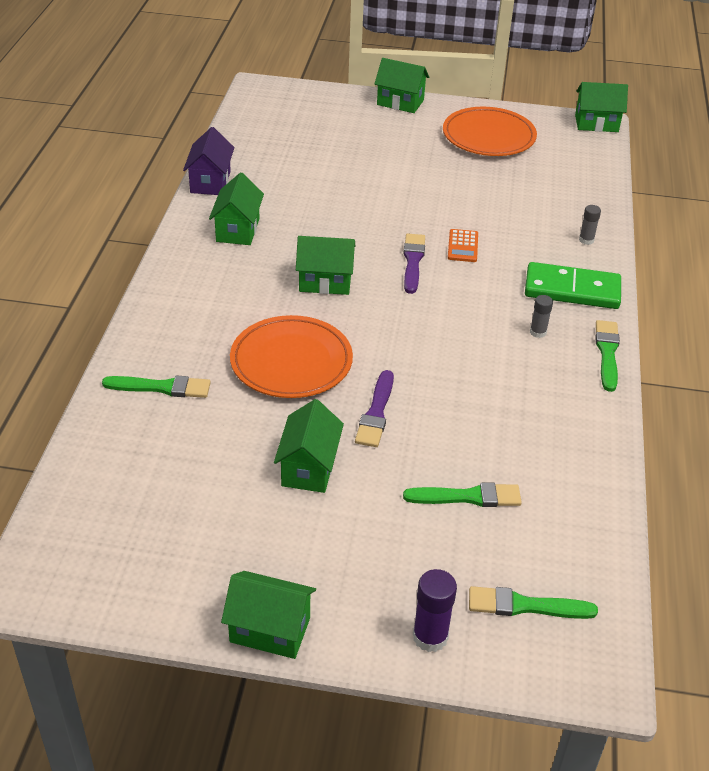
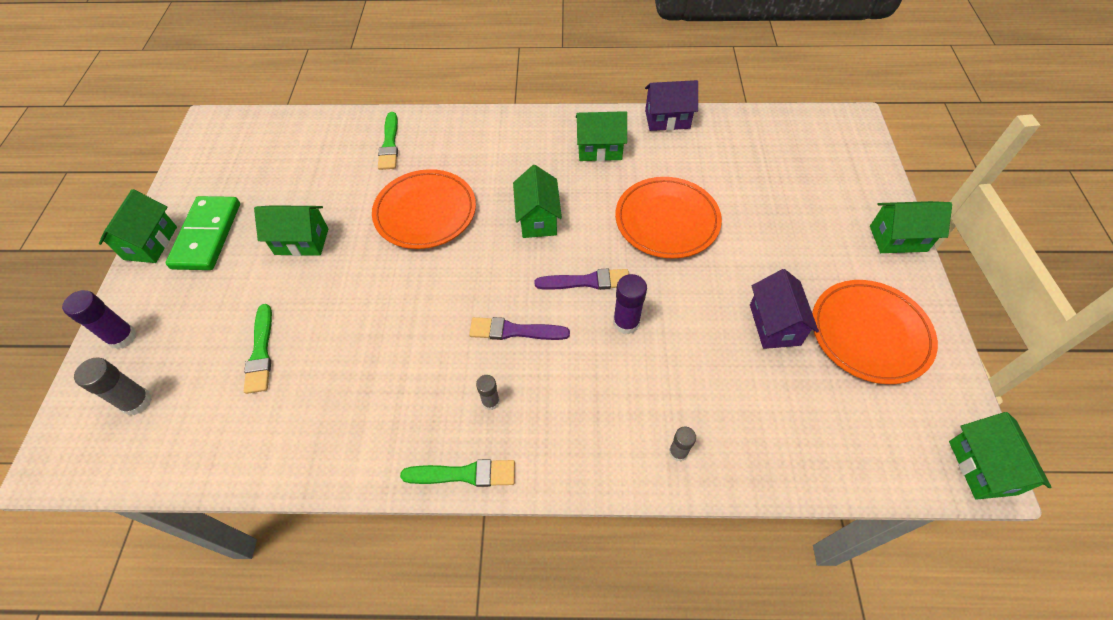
camera: 85 degrees right, 15 degrees up
purple brush [355,370,394,447] -> purple brush moved to [469,317,570,340]
green house [374,58,429,113] -> green house turned 75 degrees clockwise [870,201,952,253]
orange calculator [448,229,478,262] -> purple glue stick [613,274,647,335]
green brush [469,586,598,619] -> grey glue stick [74,358,152,415]
green domino [525,262,621,309] -> green domino moved to [166,196,240,270]
none -> orange plate [615,177,722,259]
none -> purple house [750,269,819,349]

